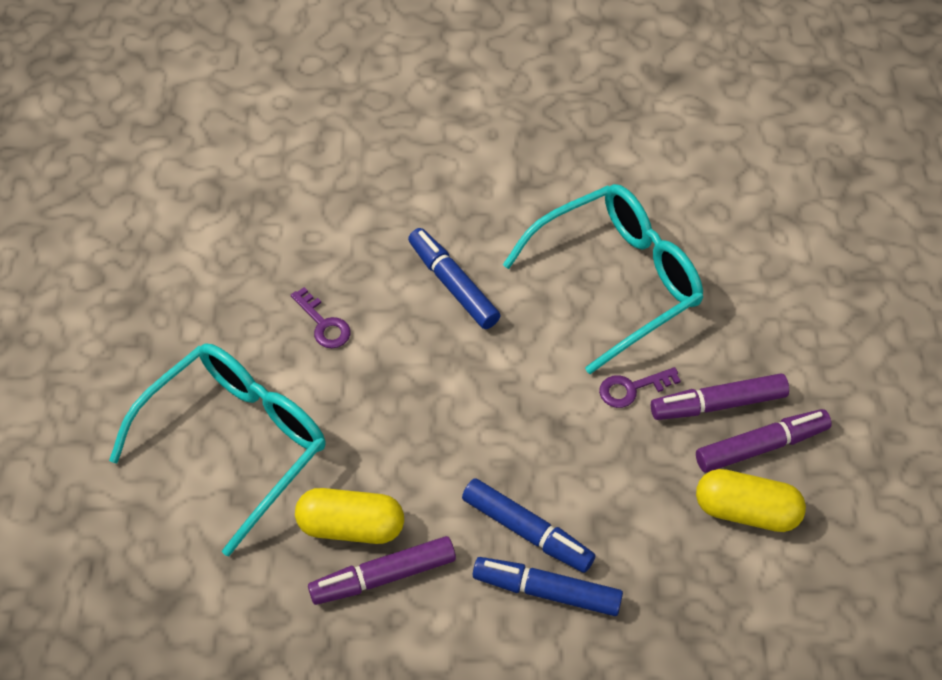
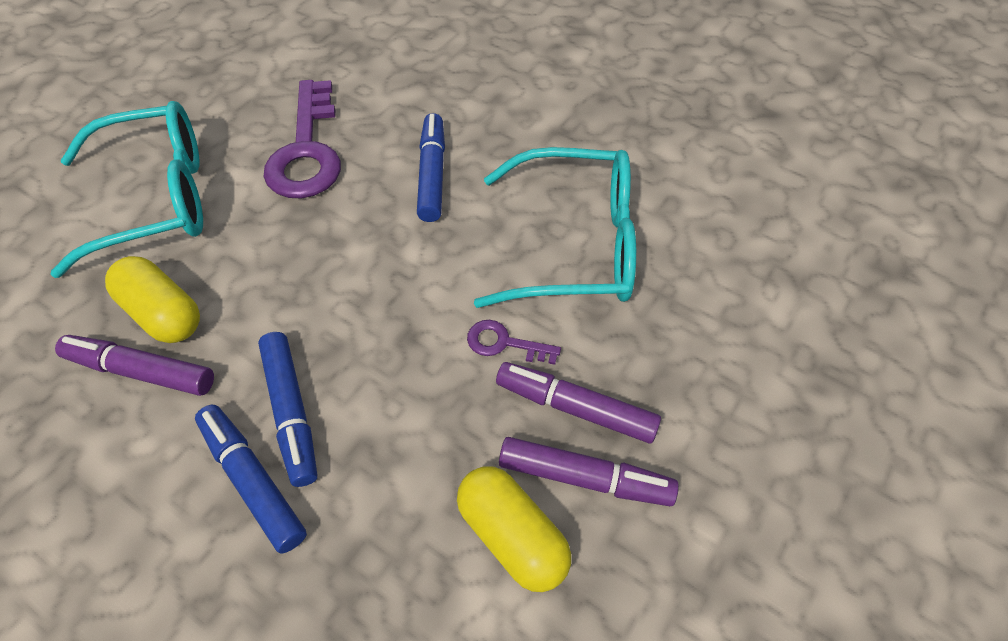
camera: 35 degrees right, 0 degrees up
purple key [291,287,350,348] -> purple key [264,80,341,198], size x2.14

